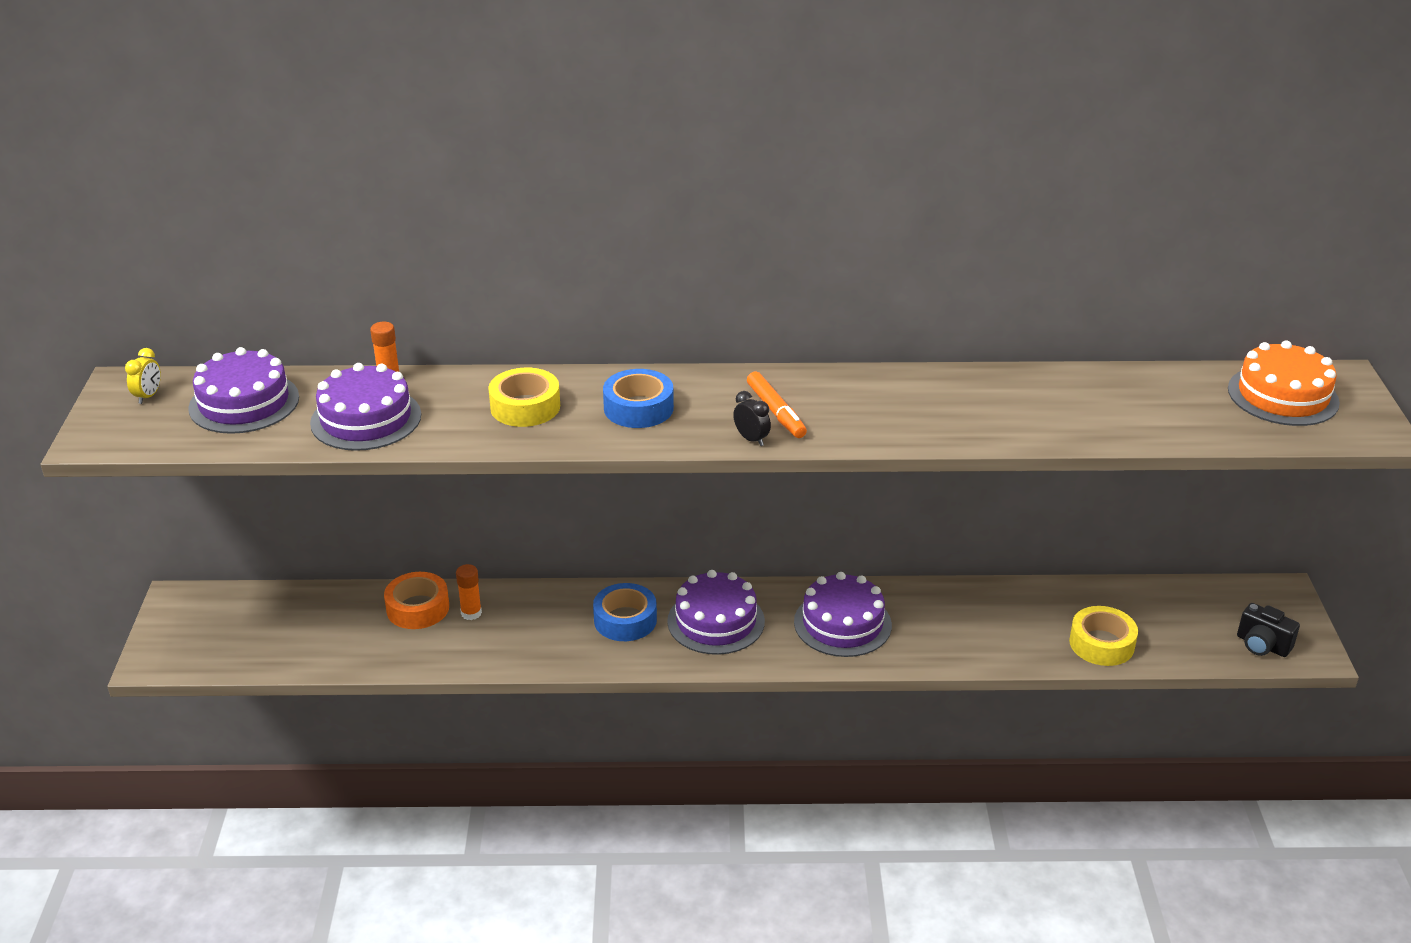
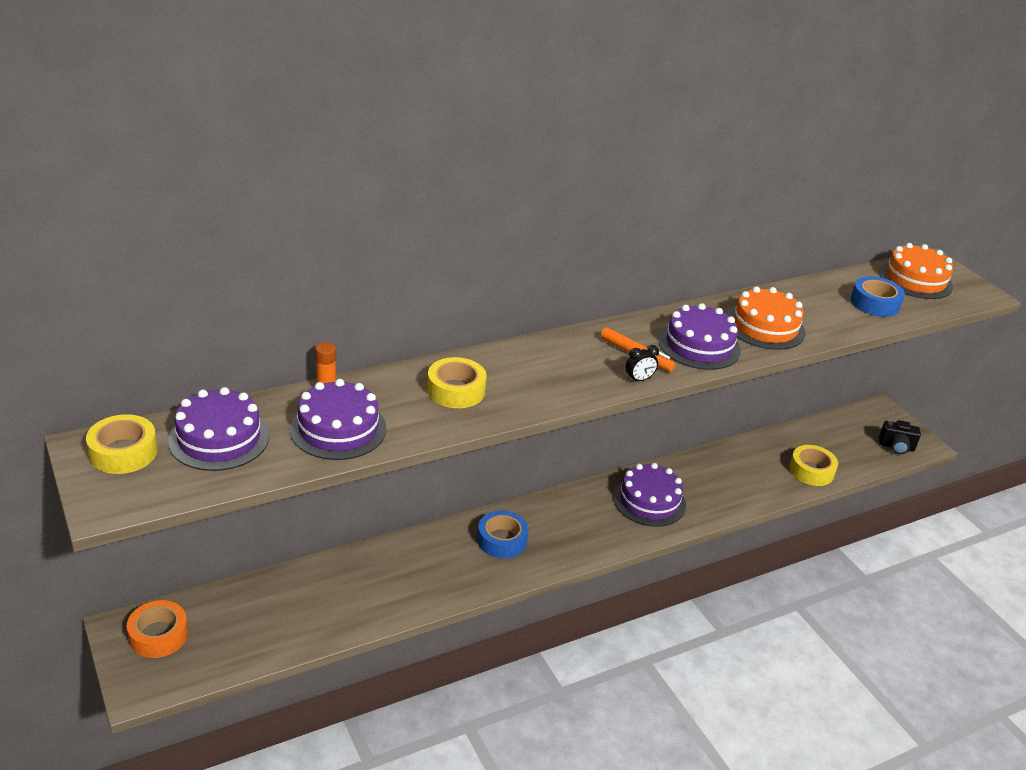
camera: 30 degrees left, 0 degrees up
yellow clock [125,348,161,404] -> yellow tape [86,414,157,474]
orange tape [384,572,449,629] -> orange tape moved to [127,600,188,658]
orange glue stick [456,564,482,620] -> none
blue tape [603,369,674,428] -> blue tape moved to [851,276,905,317]
purple cake [667,570,765,655] -> purple cake moved to [659,303,741,370]
black clock [733,391,771,446] -> black clock turned 135 degrees clockwise [626,345,659,382]
none -> orange cake [728,286,806,350]

